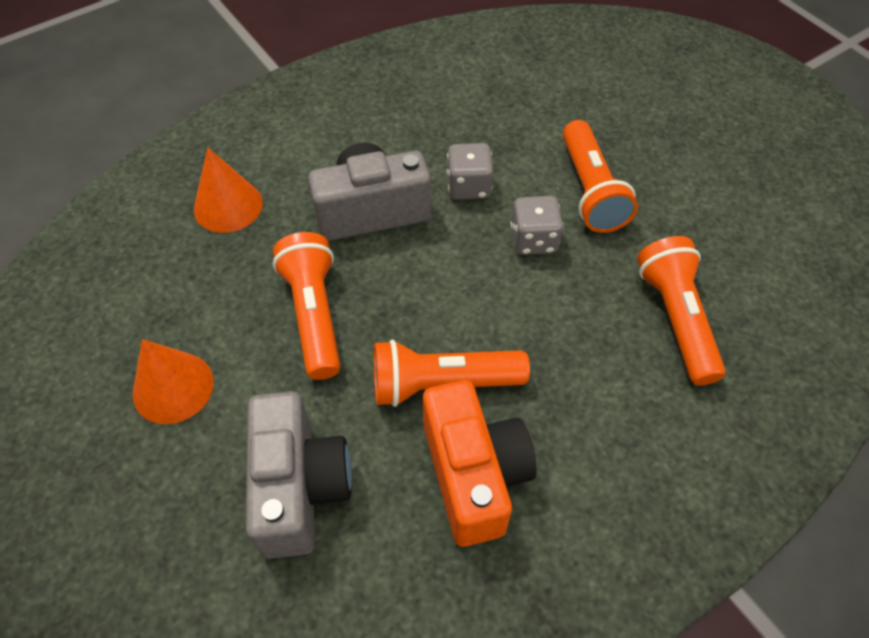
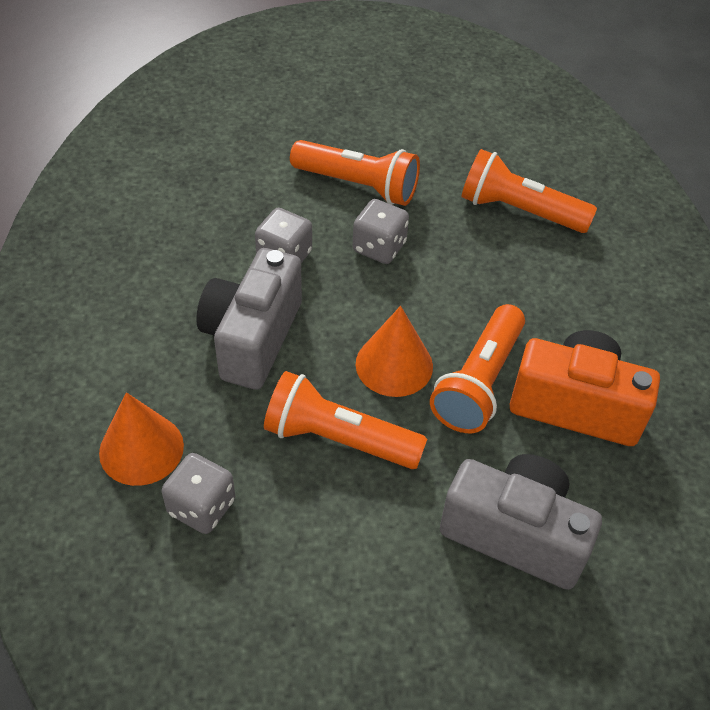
camera: 60 degrees left, 5 degrees down
orange cone [133,339,214,424] -> orange cone moved to [356,306,433,397]
none -> grey dice [162,453,235,534]

